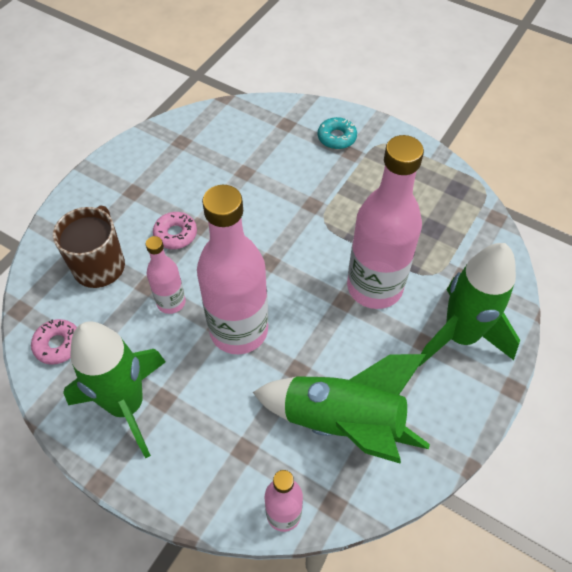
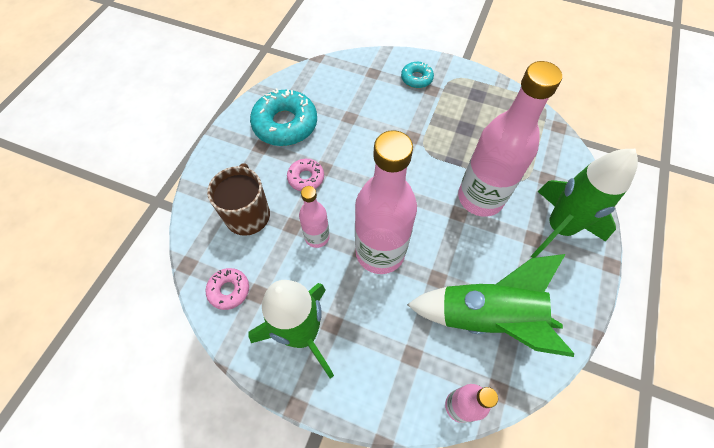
camera: 10 degrees left, 5 degrees up
none -> turquoise donut [250,88,317,146]

